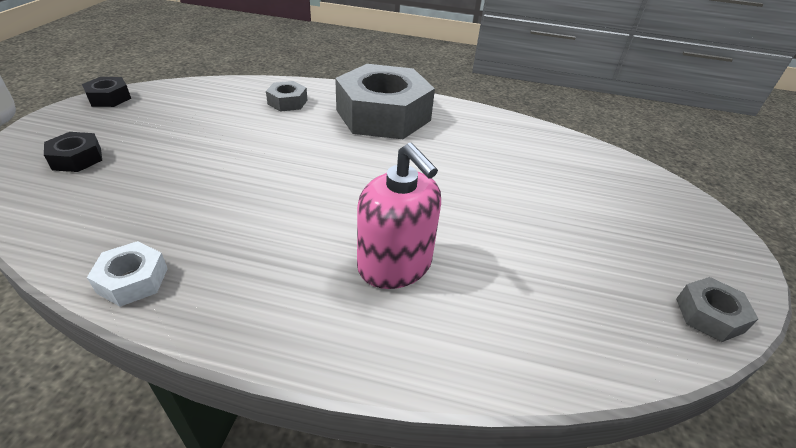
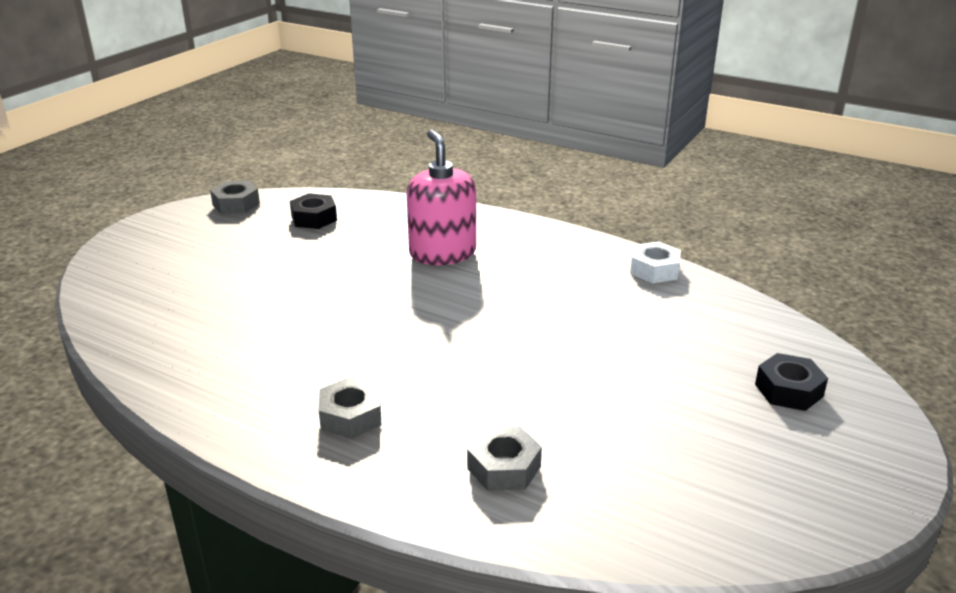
camera: 160 degrees left, 10 degrees down
black nut [82,77,131,107] -> black nut moved to [290,193,337,229]
grey nut [335,64,435,139] -> grey nut [319,377,381,439], size x0.42

